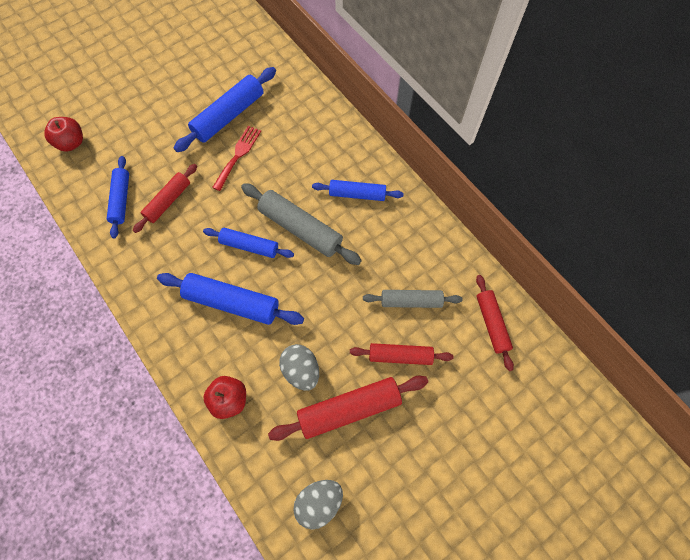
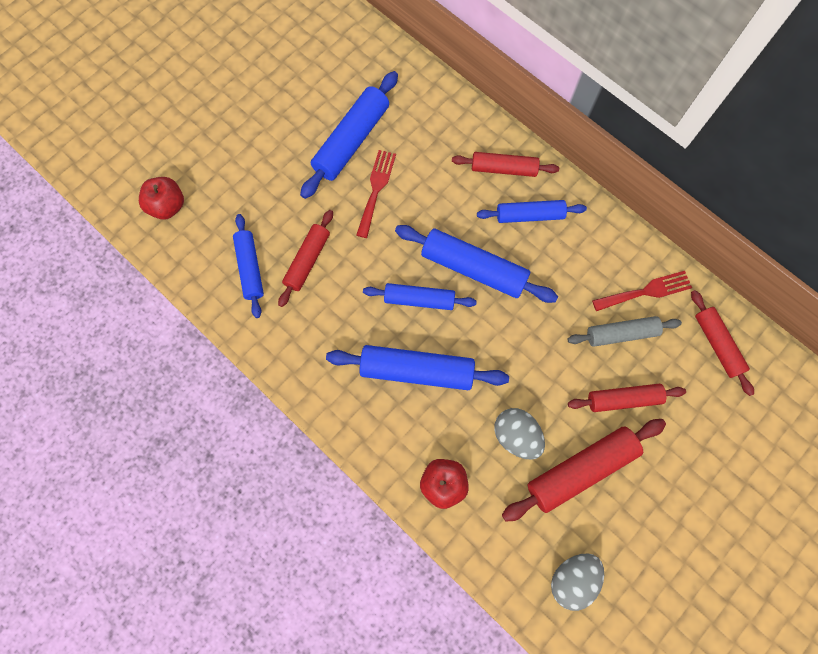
camera: 10 degrees left, 5 degrees up
grey rolling pin [241,183,362,265] -> blue rolling pin [395,225,558,303]
none -> red rolling pin [452,152,559,177]
none -> red fork [592,271,692,311]

